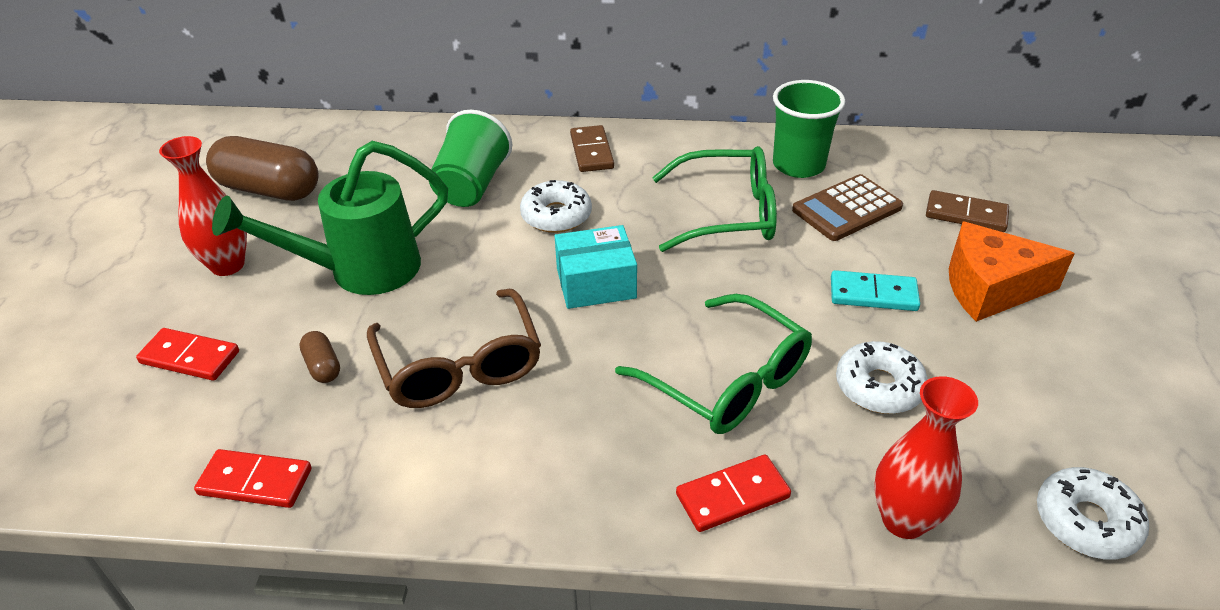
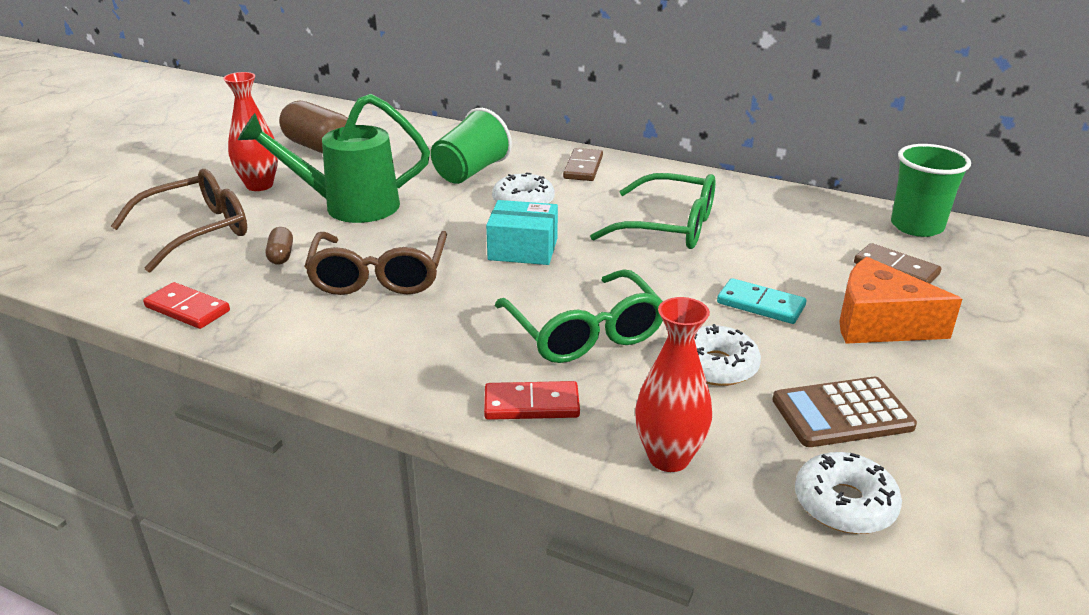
camera: 20 degrees right, 10 degrees down
red domino [136,328,239,381] -> brown glasses [111,169,247,272]
green cup [773,80,845,178] -> green cup moved to [891,144,971,237]
brown calculator [792,174,903,241] -> brown calculator moved to [772,377,917,447]

